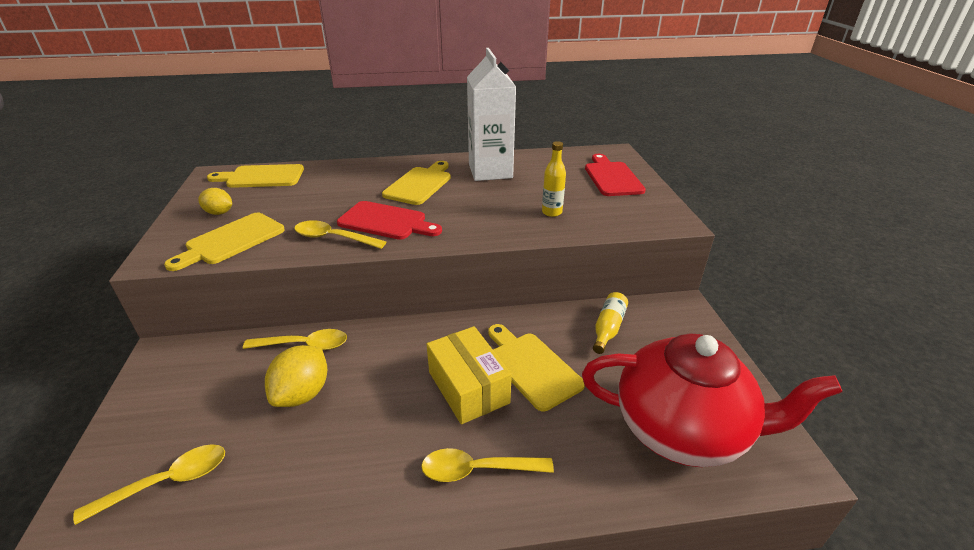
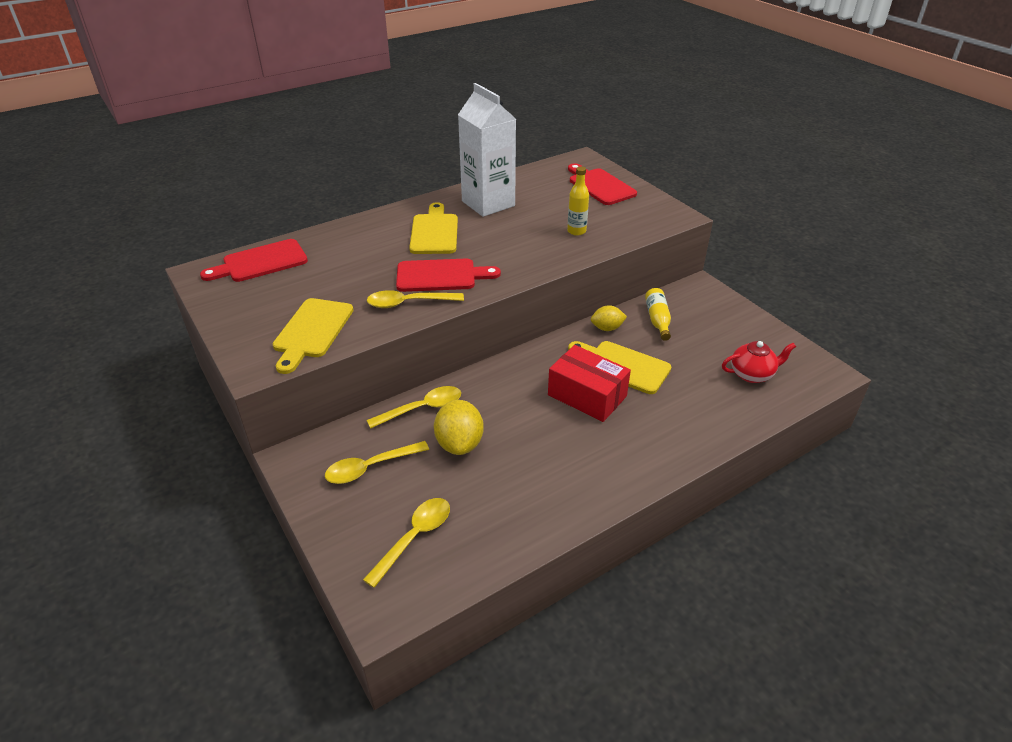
camera: 25 degrees left, 5 degrees up
yellow lemon [198,188,232,215] -> yellow lemon moved to [591,305,627,331]
yellow cutting board [207,164,304,188] -> red cutting board [200,239,308,282]
yellow spoon [421,448,554,482] -> yellow spoon moved to [325,441,429,484]
yellow box [427,326,512,424] -> red box [548,345,631,422]
red teapot [582,333,842,467] -> red teapot [722,341,796,383], size x0.45

